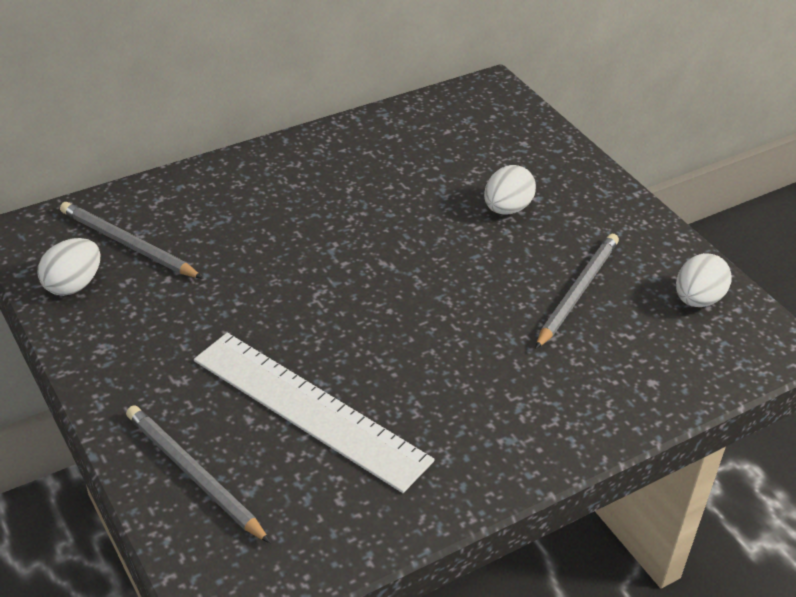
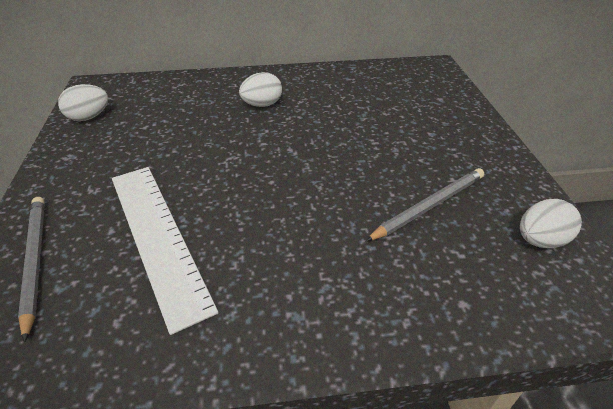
camera: 25 degrees right, 0 degrees up
grey pencil [60,202,203,279] -> none
white egg [484,165,536,214] -> white egg moved to [239,72,282,107]

